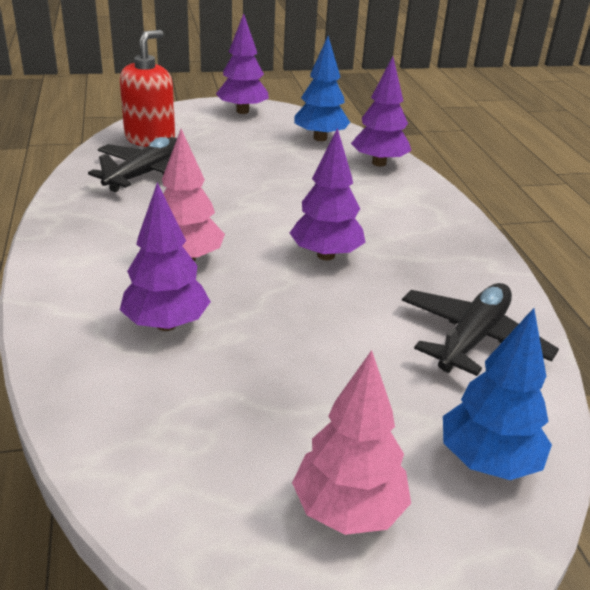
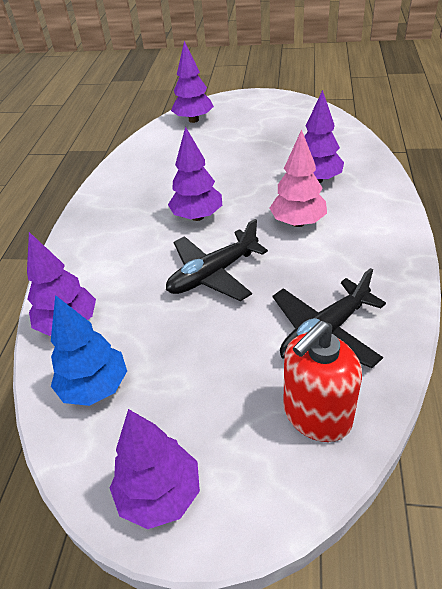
camera: 155 degrees left, 10 degrees up
pink tree [292,350,411,535] -> none
black plane [402,283,559,376] -> black plane moved to [166,219,268,301]
blue tree [443,308,552,480] -> purple tree [171,41,214,123]

